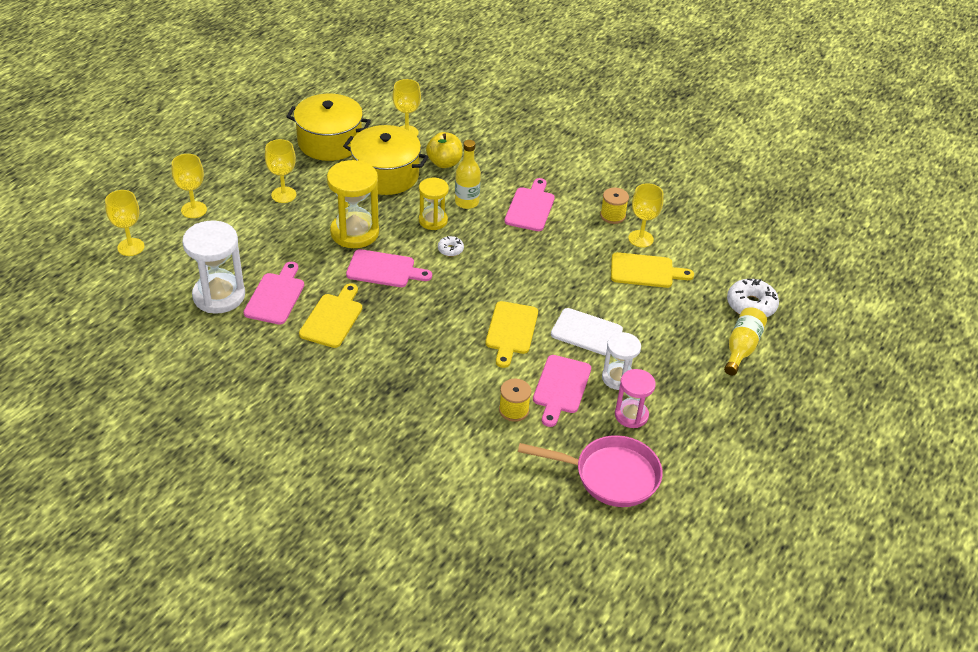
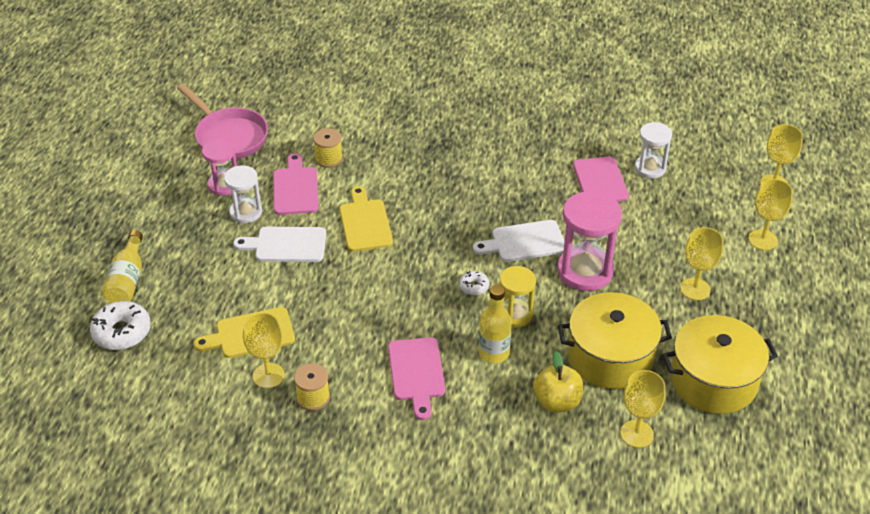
camera: 160 degrees right, 0 degrees up
white hourglass [182,221,245,314] -> white hourglass [635,122,672,179], size x0.61
yellow cutting board [299,283,362,348] -> none
yellow hourglass [327,160,379,248] -> pink hourglass [557,191,622,291]
pink cutting board [346,249,432,287] -> white cutting board [473,220,565,262]
pink pan [518,435,663,507] -> pink pan turned 120 degrees counterclockwise [177,84,268,160]

